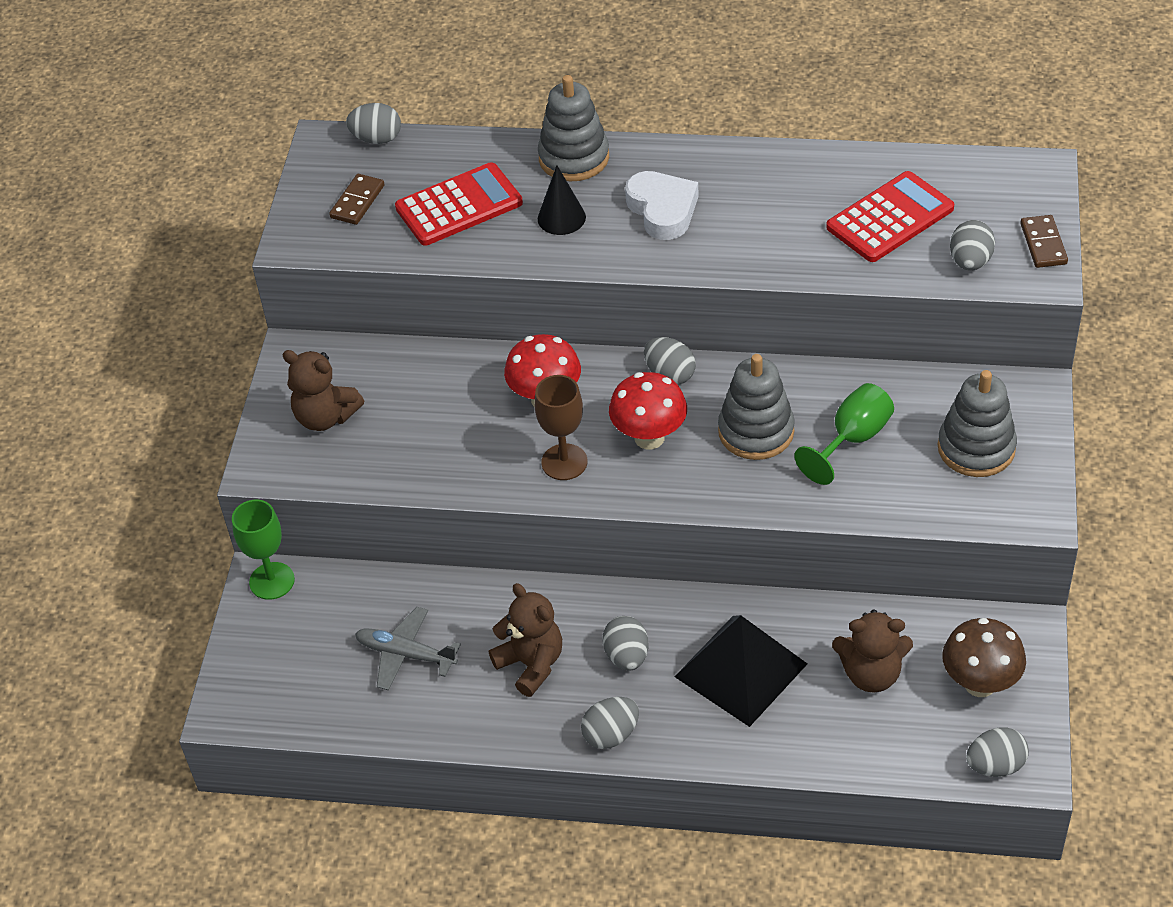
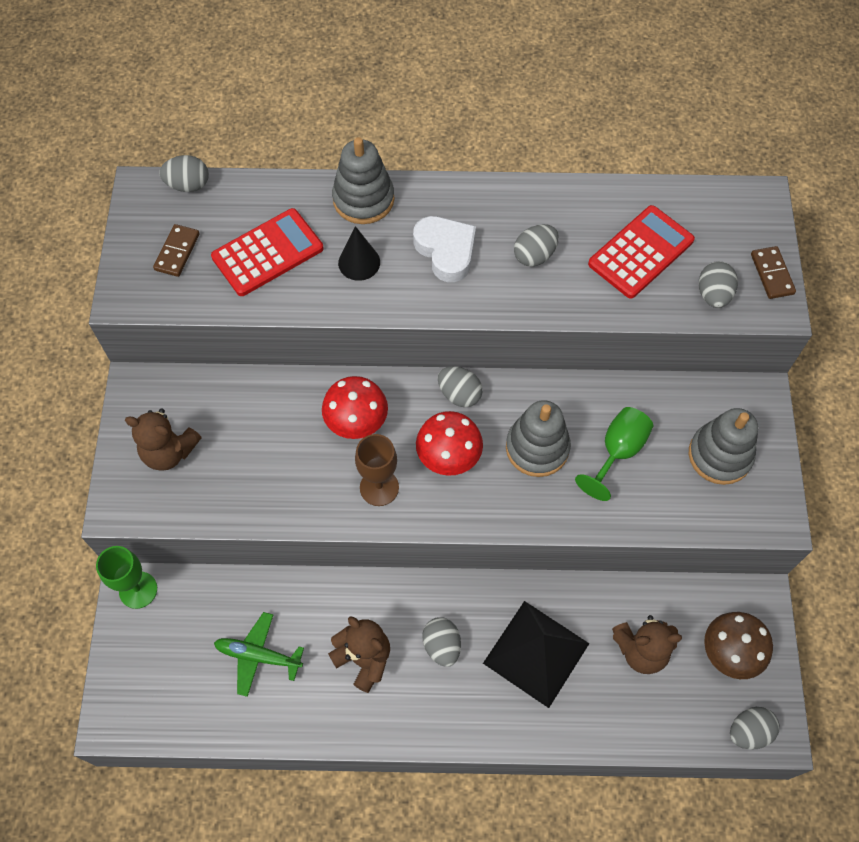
camera: 10 degrees left, 15 degrees up
grey plane [355,607,461,691] -> green plane [214,612,304,697]
grey egg [581,697,639,749] -> grey egg moved to [514,224,559,267]

